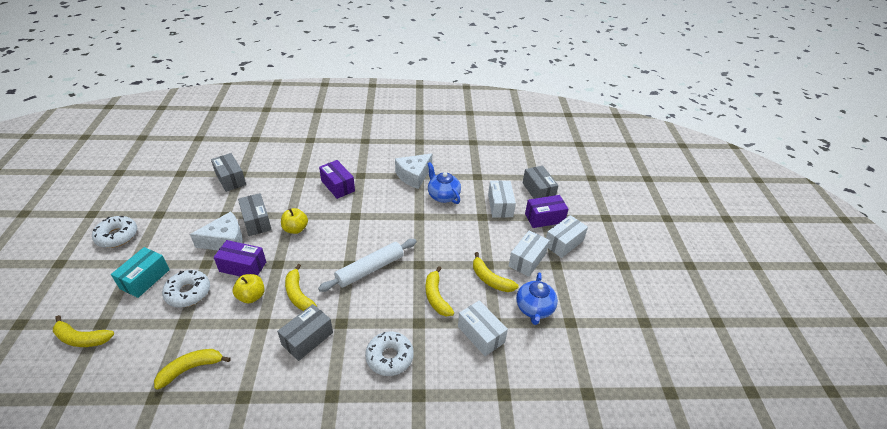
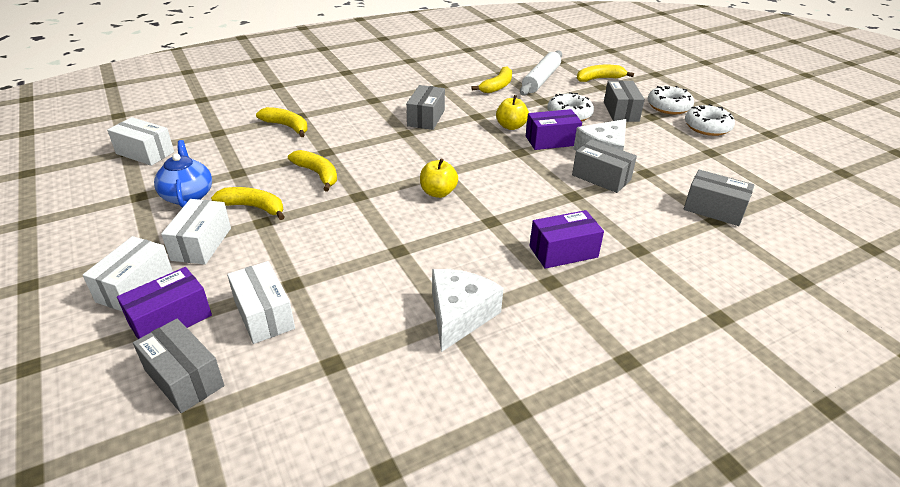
camera: 155 degrees right, 5 degrees down
turquoise box [111,247,170,298] -> grey box [604,81,645,122]
yellow apple [281,208,308,234] -> yellow apple moved to [420,158,458,198]
yellow banana [285,264,317,311] -> yellow banana moved to [256,107,308,137]
white rolling pin [318,239,417,292] -> white rolling pin moved to [520,50,562,95]
purple box [319,160,355,199] -> purple box turned 45 degrees counterclockwise [530,210,604,269]
white donut [365,331,414,376] -> white donut moved to [648,86,694,114]
blue teapot [428,162,461,204] -> none
white box [458,300,508,356] -> white box moved to [107,117,174,166]

